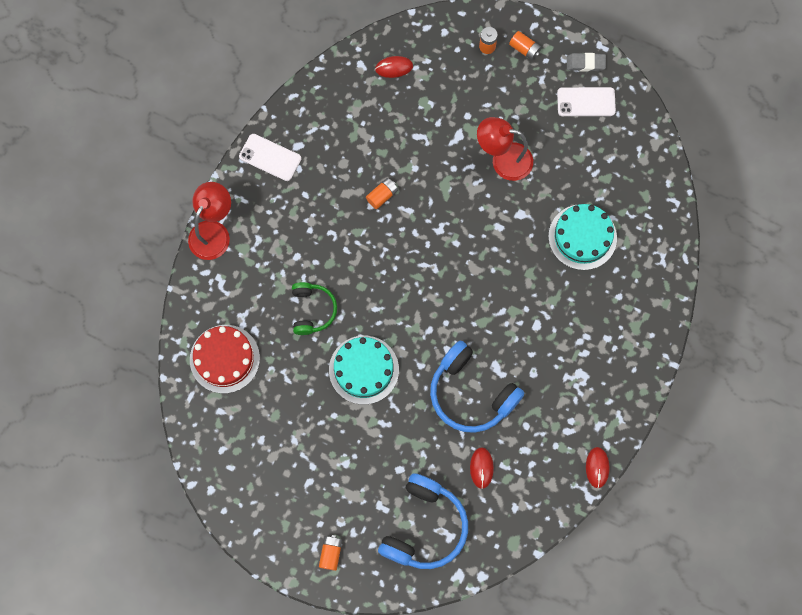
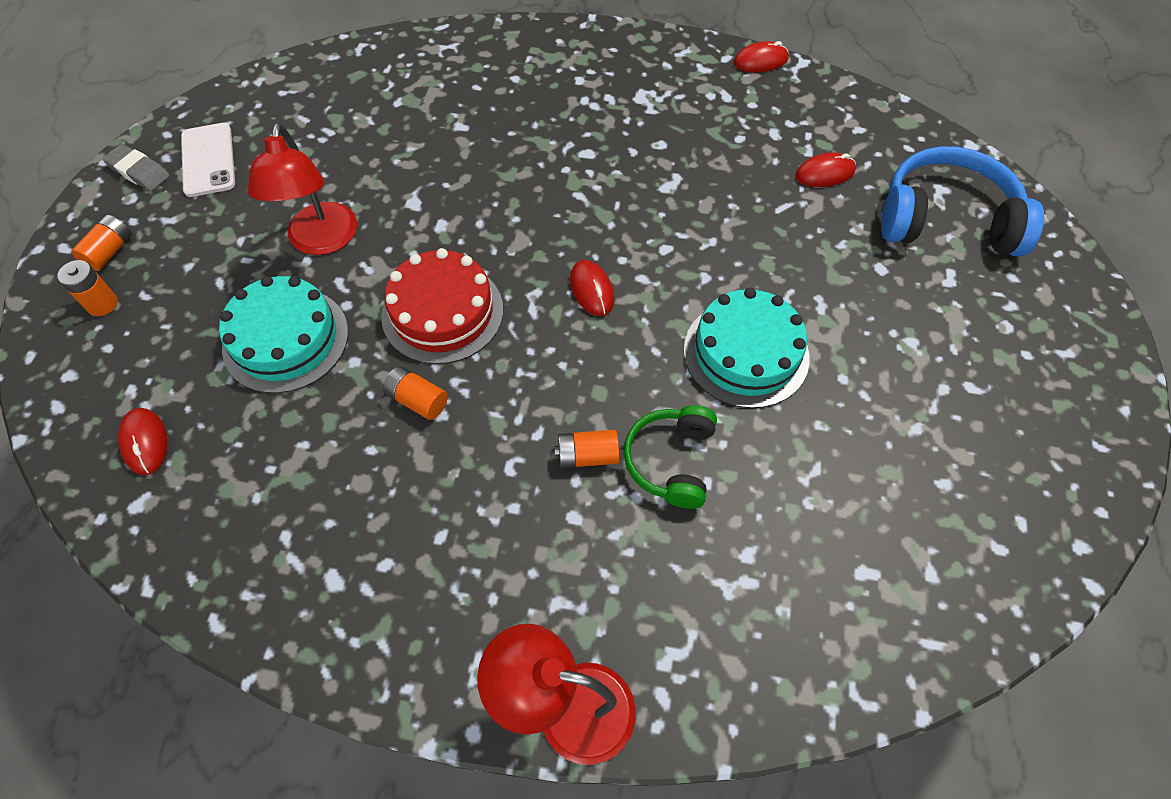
camera: 105 degrees left, 15 degrees down
red cake [190,325,260,393] -> red cake moved to [381,248,503,364]
white phone [239,134,301,181] -> none
green headphones [292,282,337,335] -> green headphones turned 60 degrees counterclockwise [624,405,717,509]
orange battery [319,535,342,571] -> orange battery moved to [554,430,619,468]
blue headphones [430,340,524,433] -> none
turquoise cake [548,204,617,270] -> turquoise cake moved to [219,276,348,393]
grey eraser [567,53,606,72] -> grey eraser turned 45 degrees counterclockwise [102,144,170,191]
none -> red mouse [570,260,614,316]

